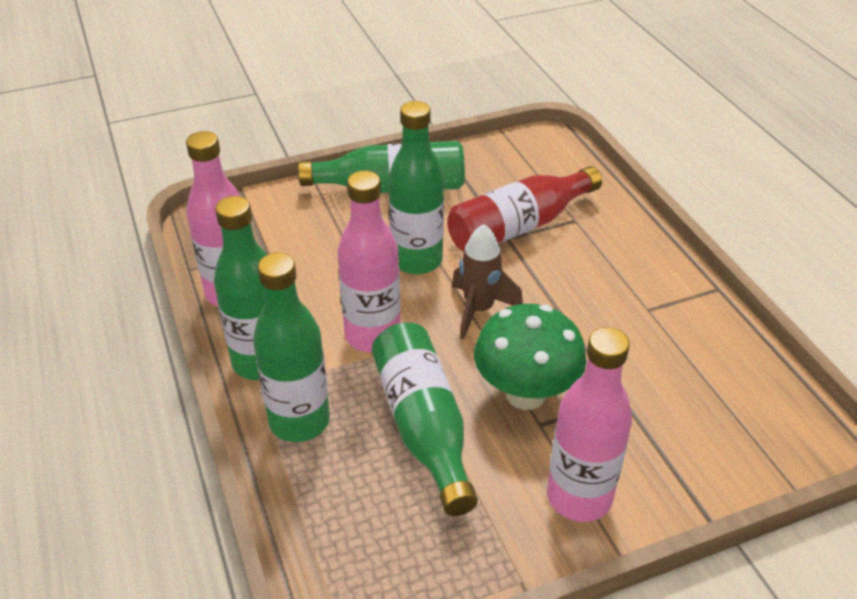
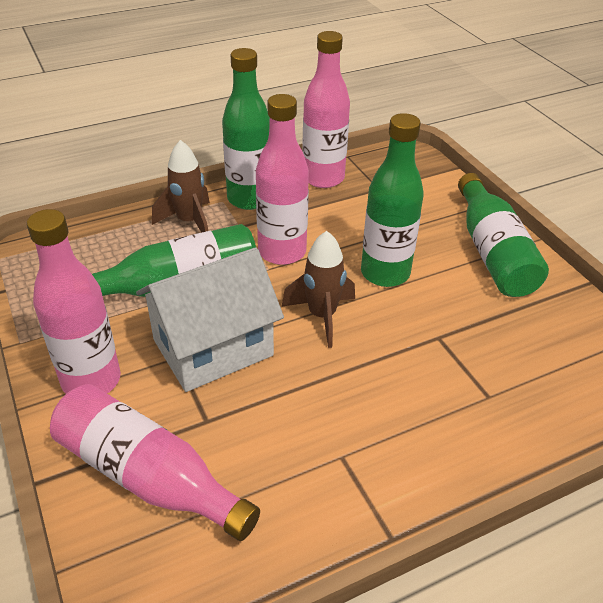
camera: 85 degrees right, 0 degrees up
green bottle [253,253,330,442] -> brown rocket [152,140,210,233]
red bottle [447,166,602,252] -> none
green mushroom [474,304,587,410] -> white house [136,247,284,392]
none -> pink bottle [50,384,260,541]

